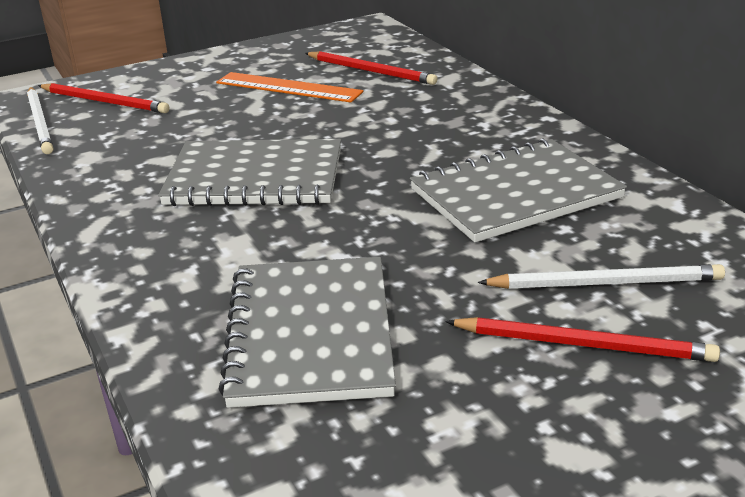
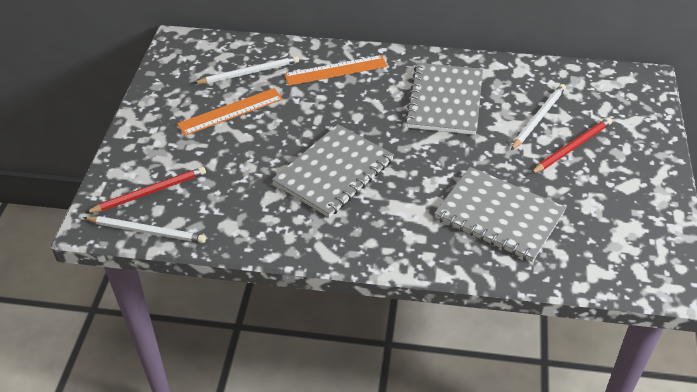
camera: 55 degrees left, 15 degrees up
red pencil [305,51,437,85] -> white pencil [193,56,299,84]
none -> orange ruler [284,55,387,86]

